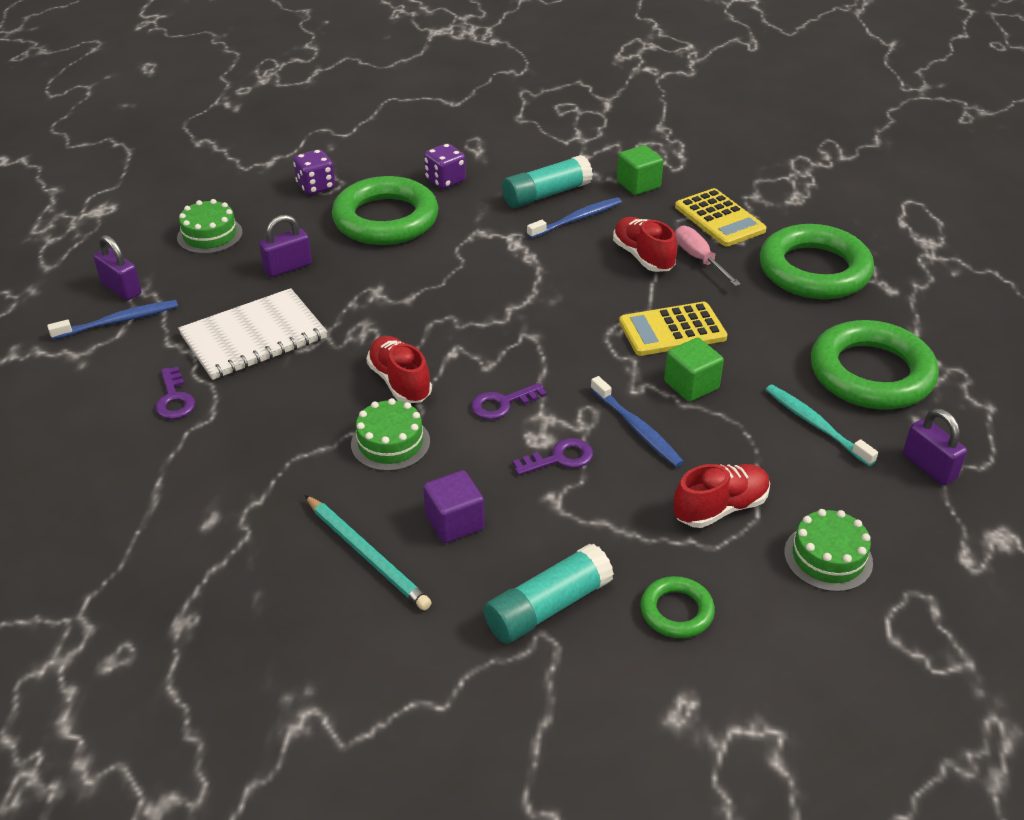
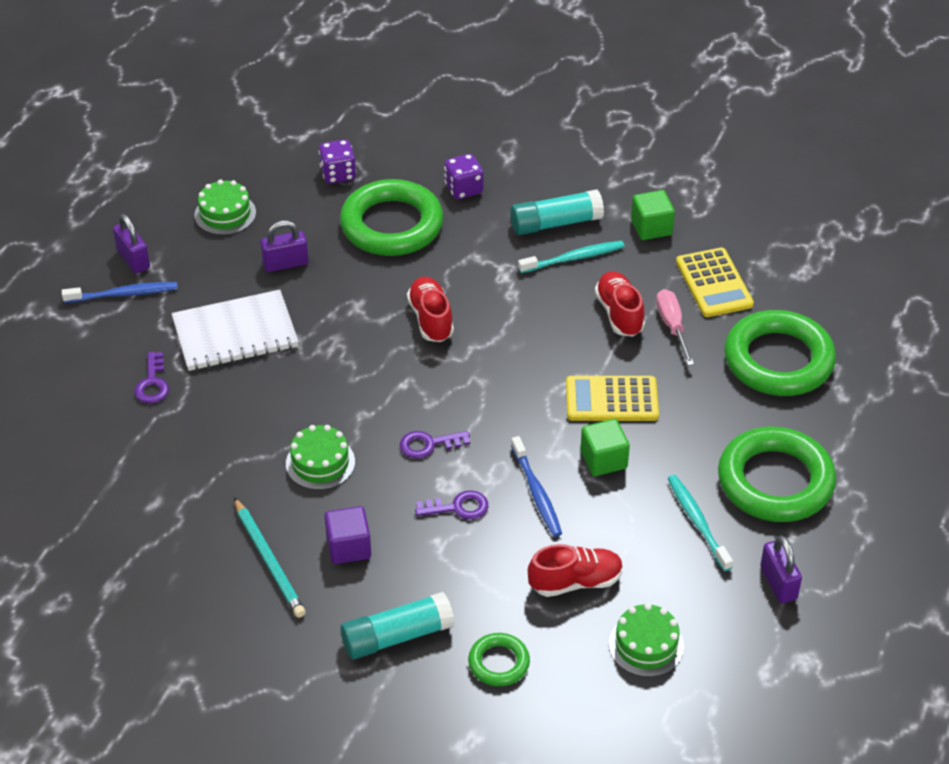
camera: 15 degrees right, 5 degrees up
red shoe [366,336,432,403] -> red shoe moved to [407,277,454,342]
blue toothbrush [527,197,622,239] -> turquoise toothbrush [518,241,625,273]

